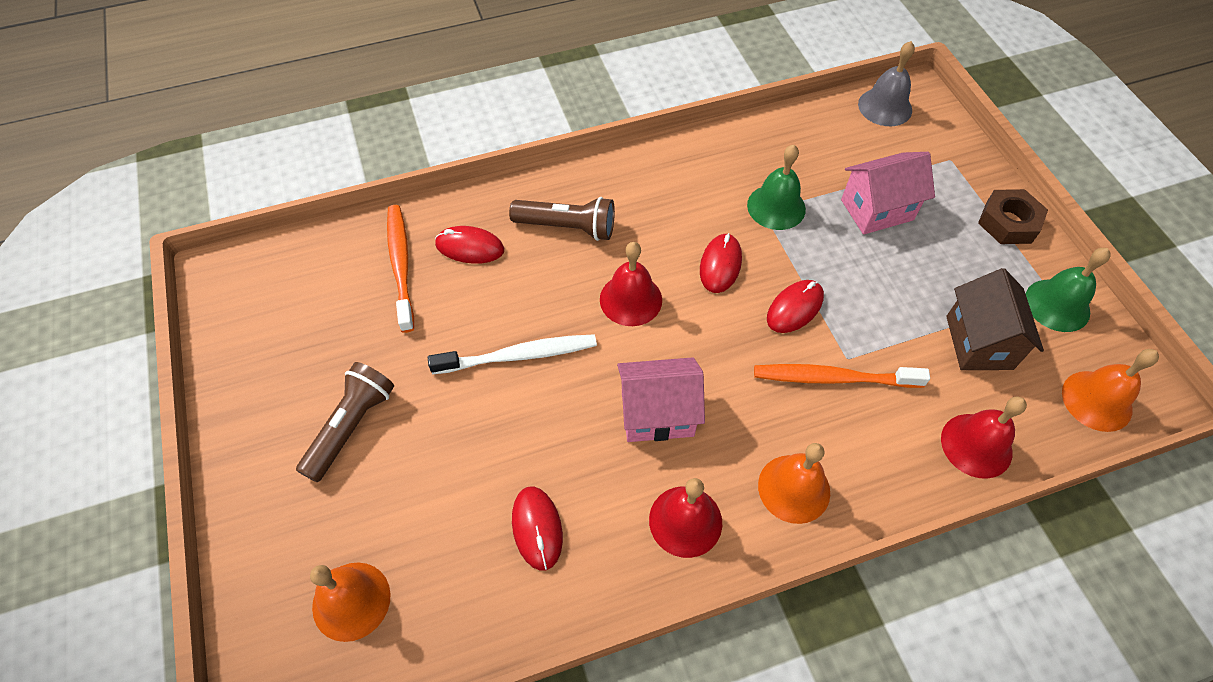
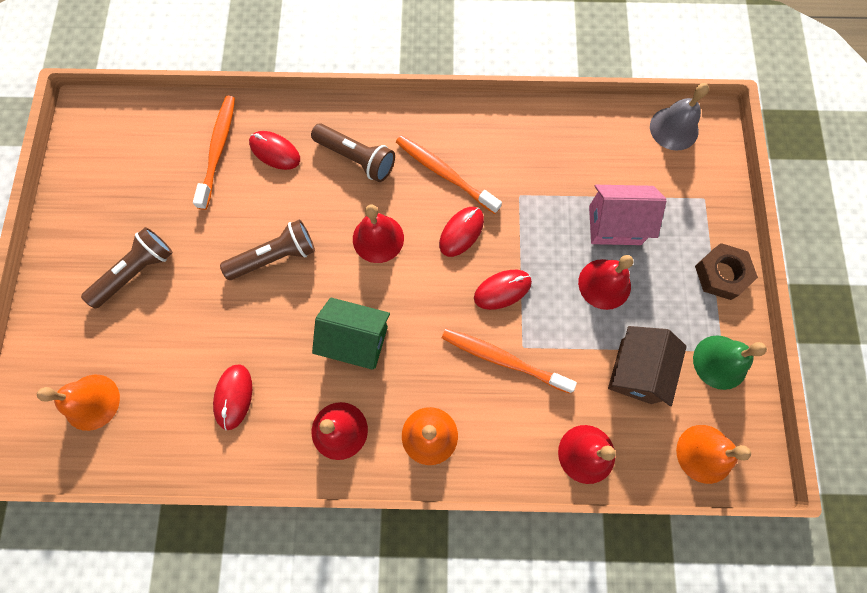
camera: 20 degrees right, 15 degrees up
white toothbrush [428,334,597,374] -> brown flashlight [220,220,315,280]
pink house [617,357,705,442] -> green house [312,297,390,370]
green bell [747,145,806,230] -> none
none -> orange toothbrush [396,135,502,214]
none -> red bell [578,255,633,310]

